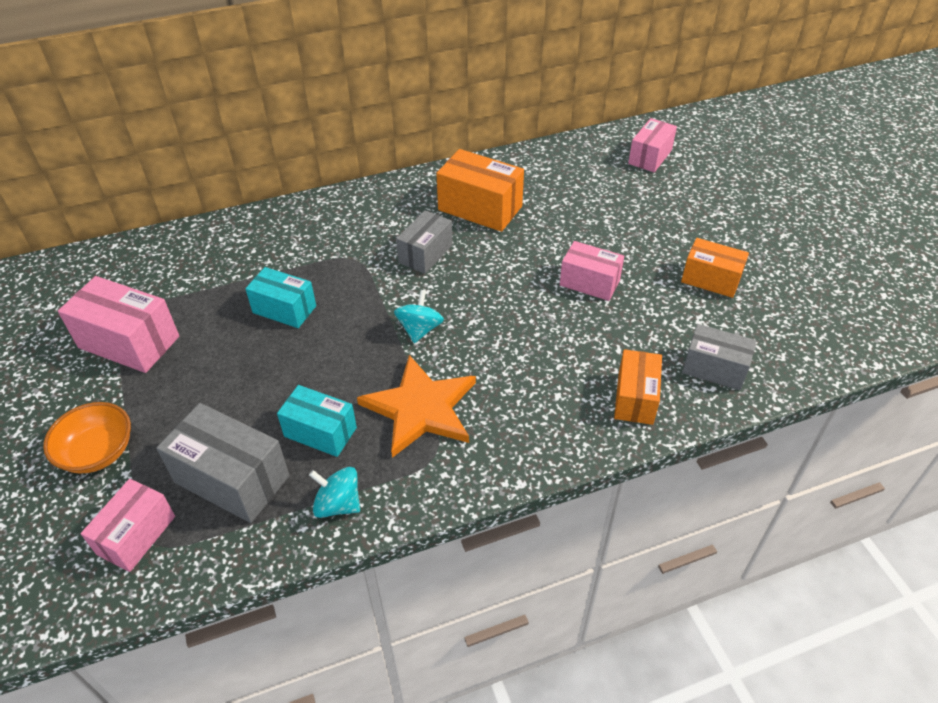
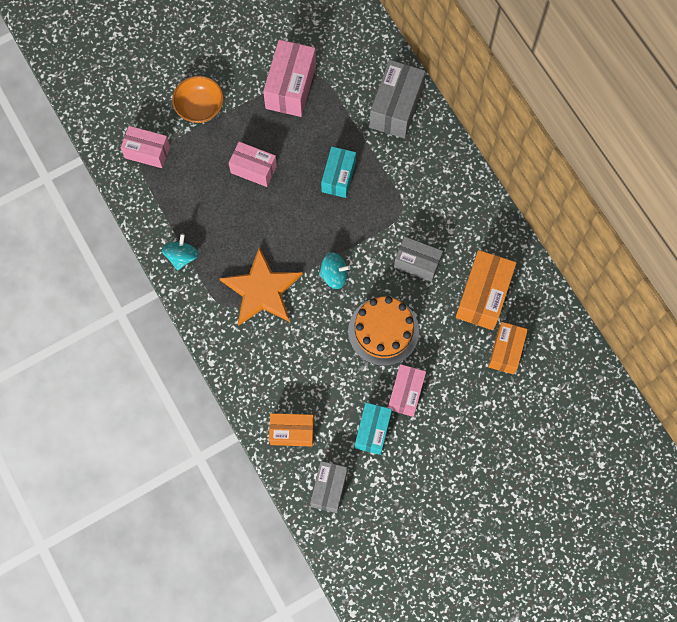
camera: 80 degrees right, 25 degrees up
grey box [156,403,290,523] -> grey box moved to [369,60,426,139]
turquoise box [277,385,357,457] -> turquoise box moved to [355,403,392,455]
pink box [628,118,677,172] -> pink box moved to [229,142,277,187]
orange box [681,238,749,298] -> orange box moved to [488,322,528,375]
none -> orange cake [348,296,419,366]

